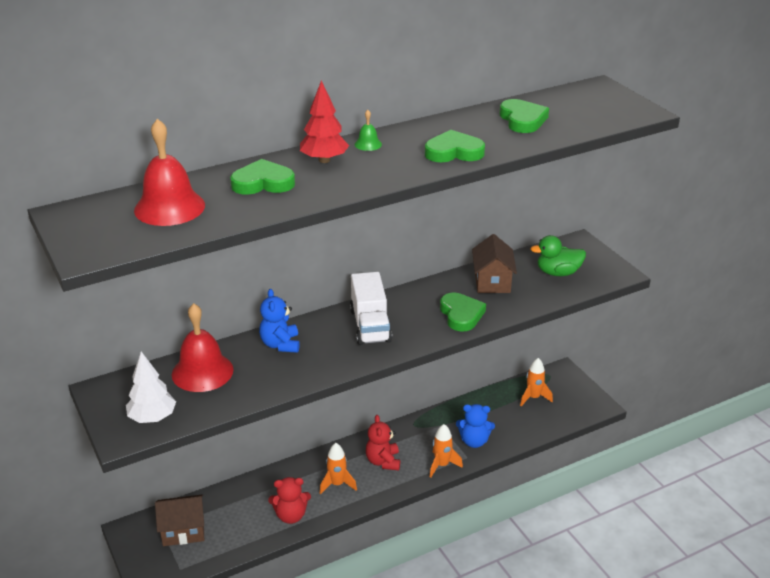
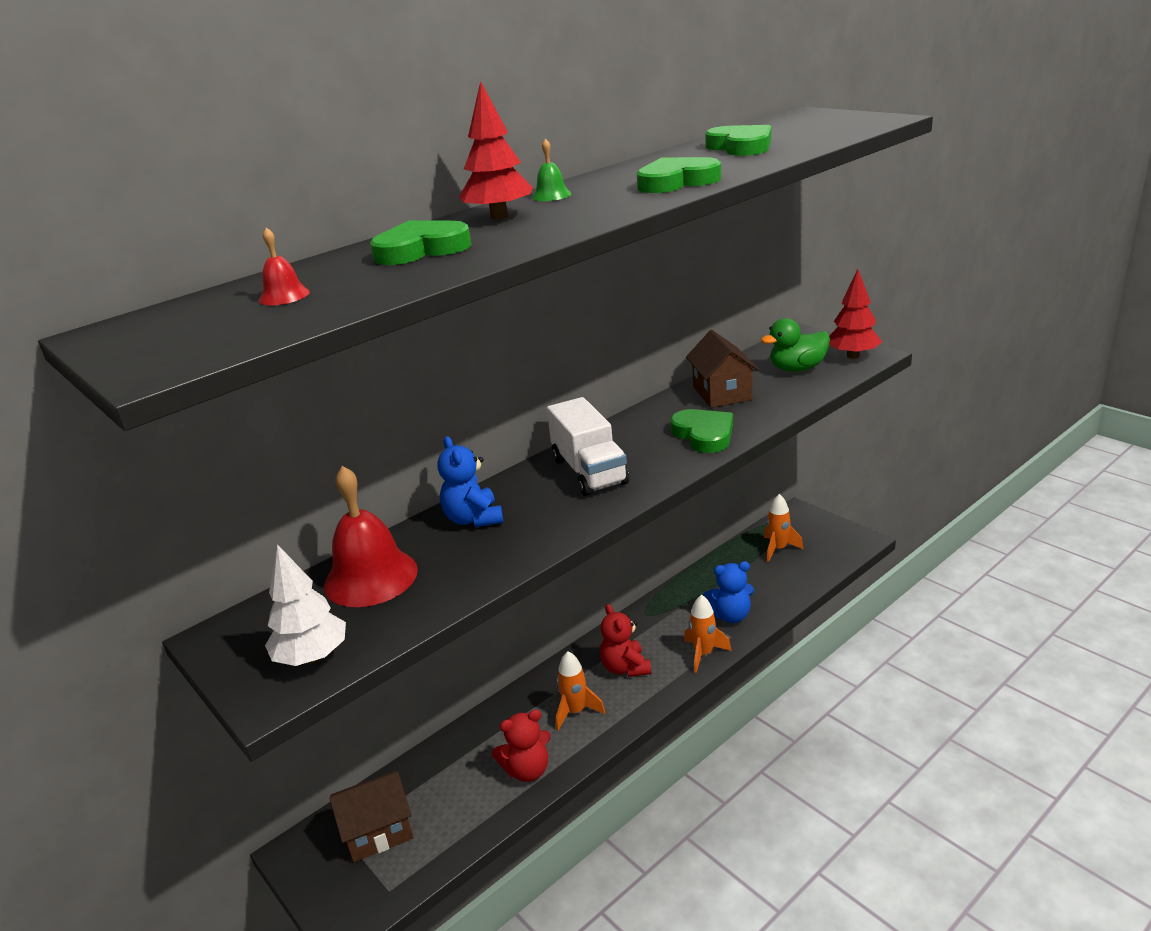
camera: 10 degrees left, 5 degrees down
red bell [134,119,205,226] -> red bell [259,228,310,305], size x0.44
none -> red tree [829,269,882,359]

